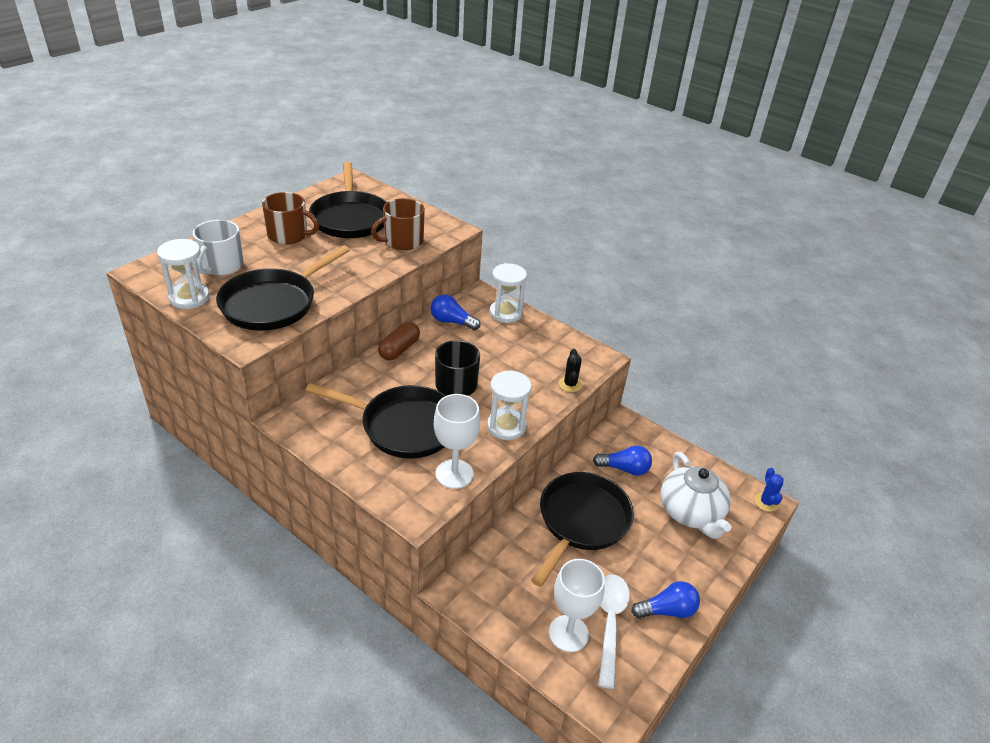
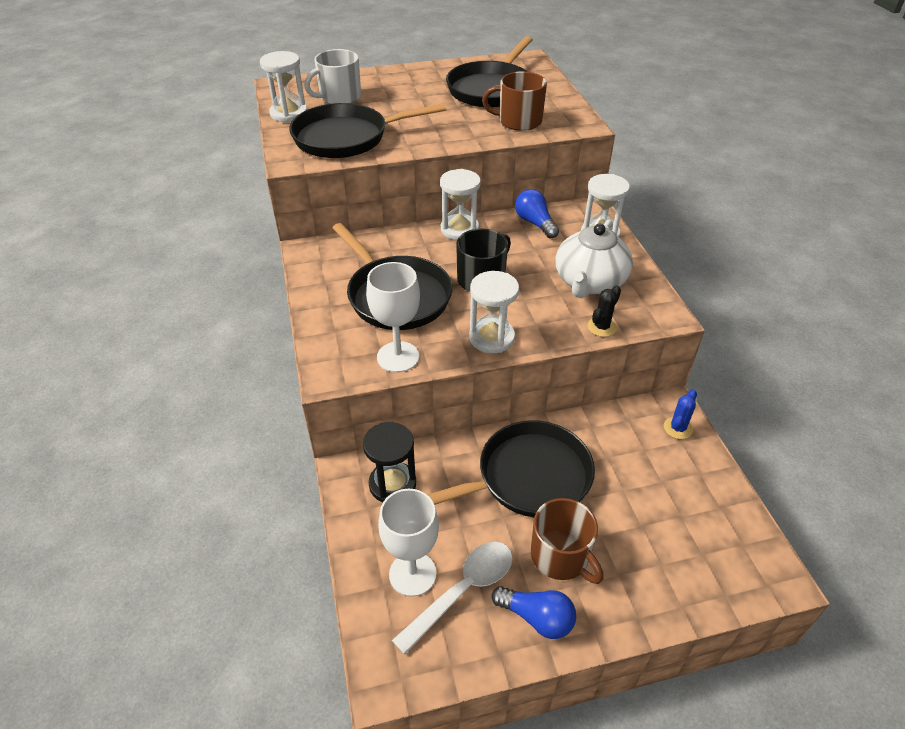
camera: 40 degrees right, 5 degrees up
brown mug [262,192,319,244] -> brown mug moved to [531,498,604,584]
brown capsule [378,322,420,360] -> white hourglass [440,169,481,240]
blue light bulb [593,446,652,476] -> none
white teapot [661,452,732,539] -> white teapot moved to [556,220,633,298]
blue cactus [755,468,783,512] -> blue cactus moved to [664,389,697,439]
none -> black hourglass [363,422,416,503]

